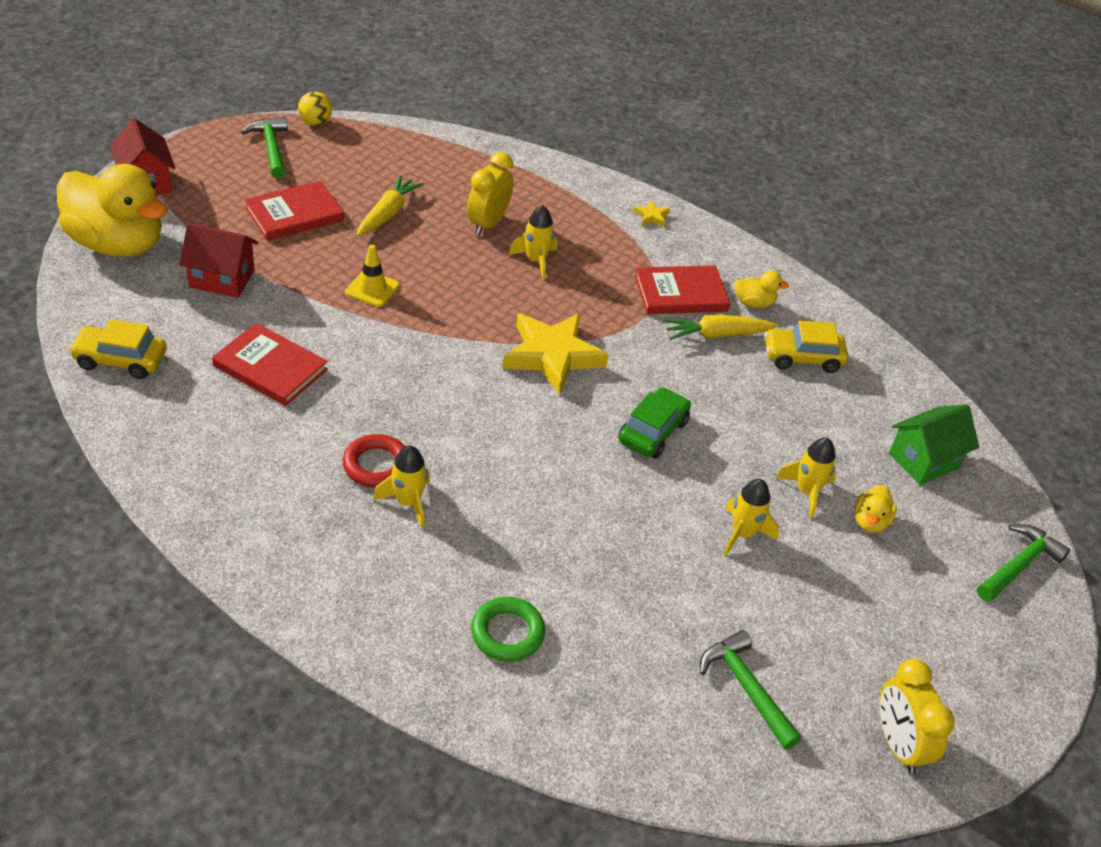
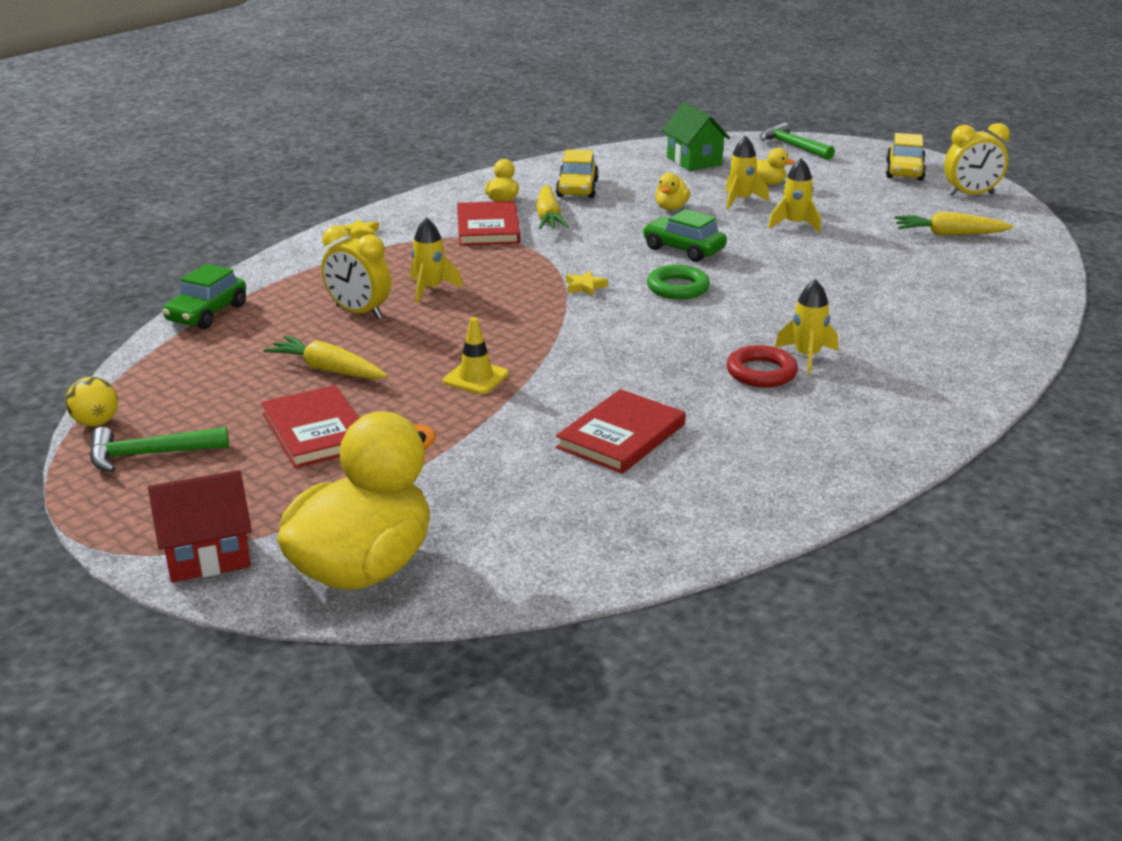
camera: 80 degrees left, 15 degrees down
yellow car [69,319,166,379] -> yellow car moved to [886,133,926,181]
red house [179,223,258,298] -> none
green ring [471,597,545,662] -> green ring moved to [647,265,710,299]
yellow star [502,313,609,395] -> yellow star [566,271,608,296], size x0.40
green hammer [700,630,801,749] -> yellow carrot [894,212,1013,236]
none -> green car [162,264,246,329]
none -> yellow duck [655,173,690,210]

